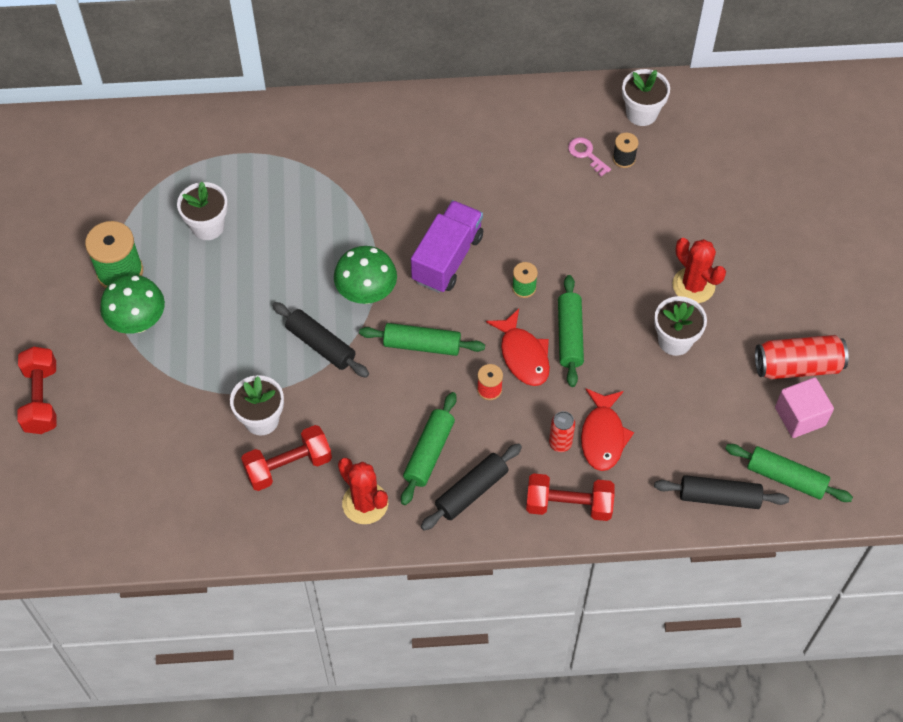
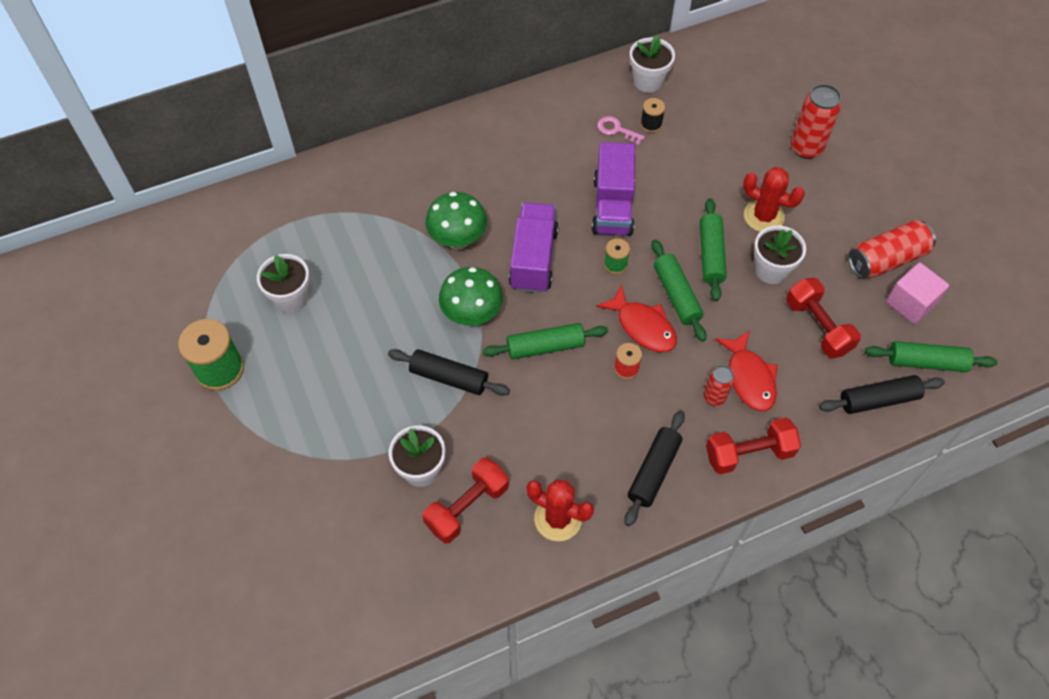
camera: 20 degrees left, 0 degrees up
red dumbbell [18,347,57,434] -> red dumbbell moved to [786,278,861,358]
green mushroom [100,275,165,334] -> green mushroom moved to [425,192,487,249]
green rolling pin [401,392,457,505] -> green rolling pin moved to [700,198,727,301]
none -> purple truck [592,142,635,236]
none -> red can [791,84,841,159]

